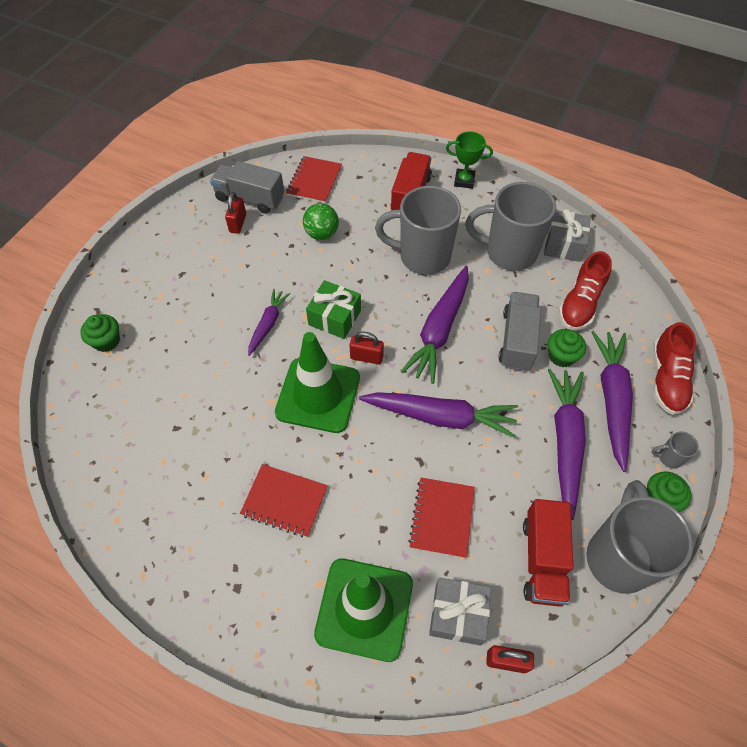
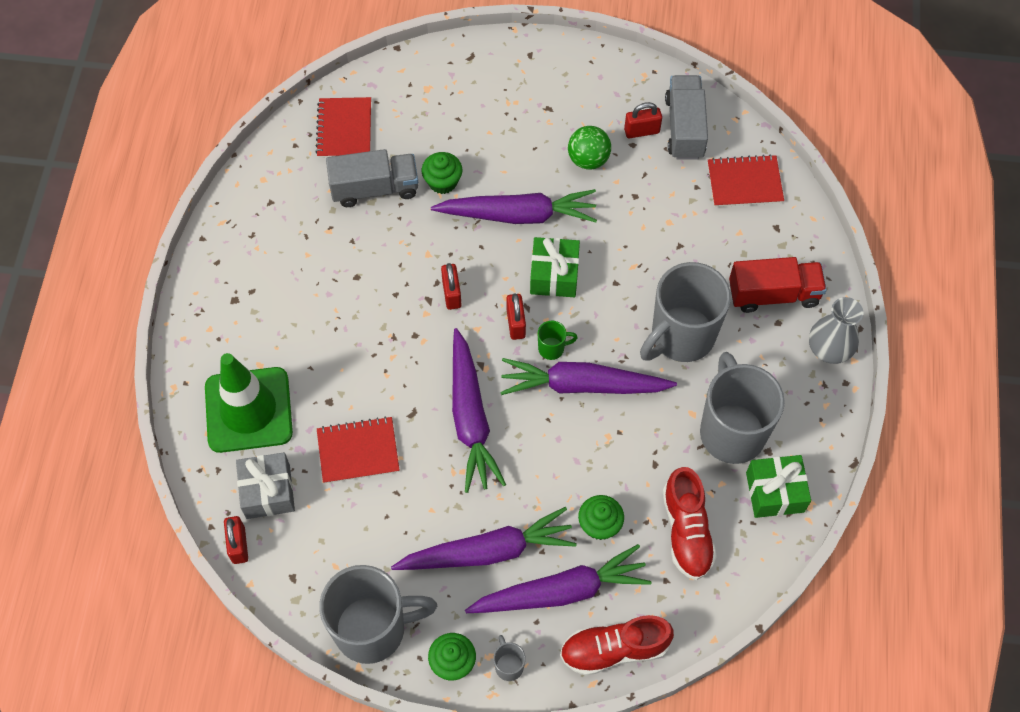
camera: 70 degrees right, 5 degrees up
green cupcake [80,314,120,352] -> green cupcake moved to [422,152,462,194]
red notebook [240,464,328,537] -> red notebook moved to [315,97,371,158]
purple carrot [248,289,290,356] -> purple carrot [431,189,597,224], size x1.77
green traffic cone [275,332,360,433] -> red padlock [441,263,462,310]
green ball [303,203,339,240] -> green ball moved to [568,126,611,170]
grey mug [375,186,461,275] -> grey mug turned 120 degrees counterclockwise [640,262,731,362]
green trophy [446,131,493,189] -> grey vase [809,297,863,364]
grey truck [498,292,541,371] -> grey truck moved to [326,149,418,207]
red truck [523,499,573,607] -> none
grey gift [544,209,591,262] -> green gift [746,455,811,518]
red shoe [559,251,612,330] -> red shoe turned 105 degrees counterclockwise [663,467,717,580]
none -> green mug [537,321,578,360]

